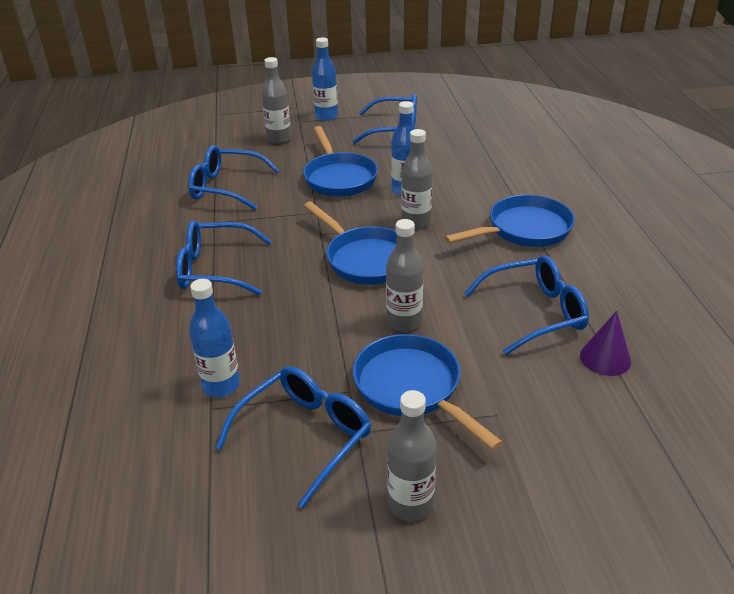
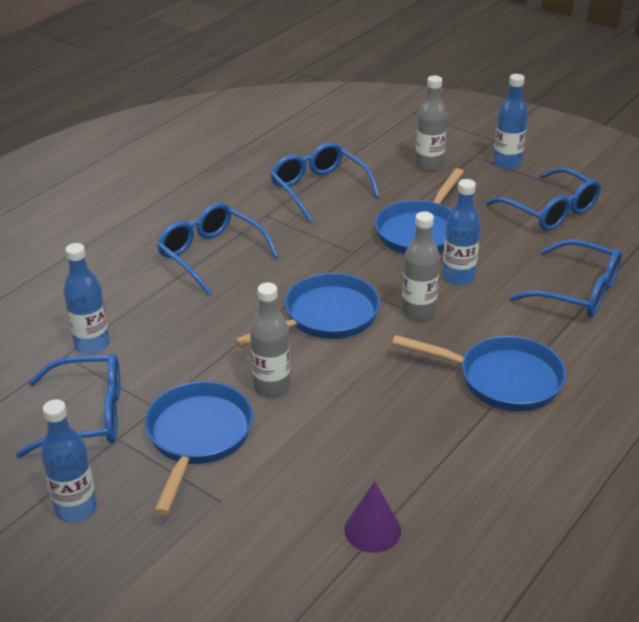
camera: 45 degrees right, 0 degrees up
blue pan [304,202,397,285] -> blue pan turned 135 degrees counterclockwise [234,273,380,348]
grey bottle [387,390,437,521] -> blue bottle [41,399,97,522]
blue glasses [464,255,589,355] -> blue glasses moved to [510,239,622,318]

